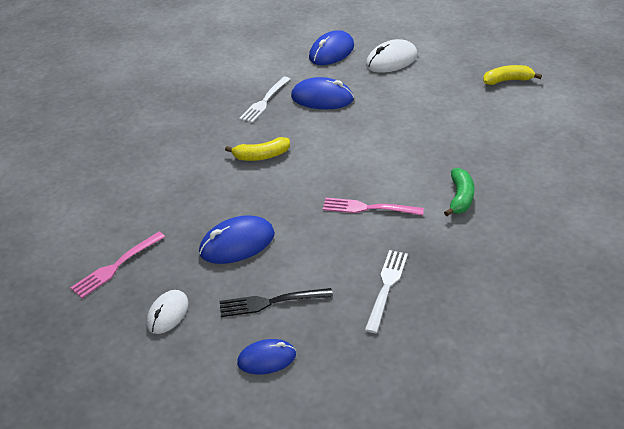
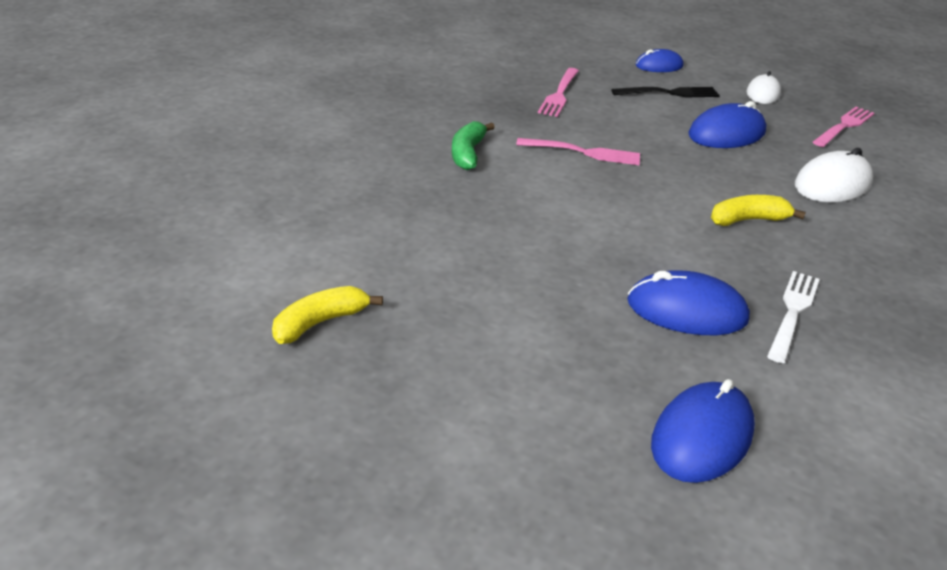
camera: 175 degrees right, 5 degrees down
white fork [365,250,408,333] -> pink fork [538,68,579,117]
white mouse [366,39,418,73] -> white mouse moved to [795,148,873,202]
yellow banana [483,65,542,85] -> yellow banana turned 150 degrees clockwise [272,286,383,344]

